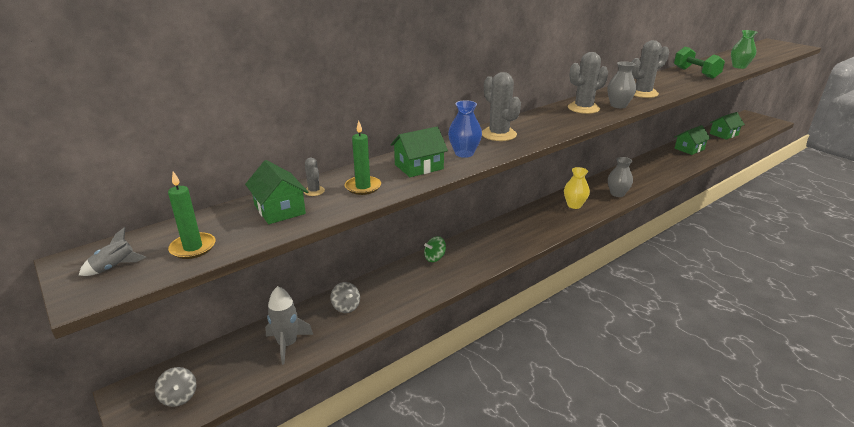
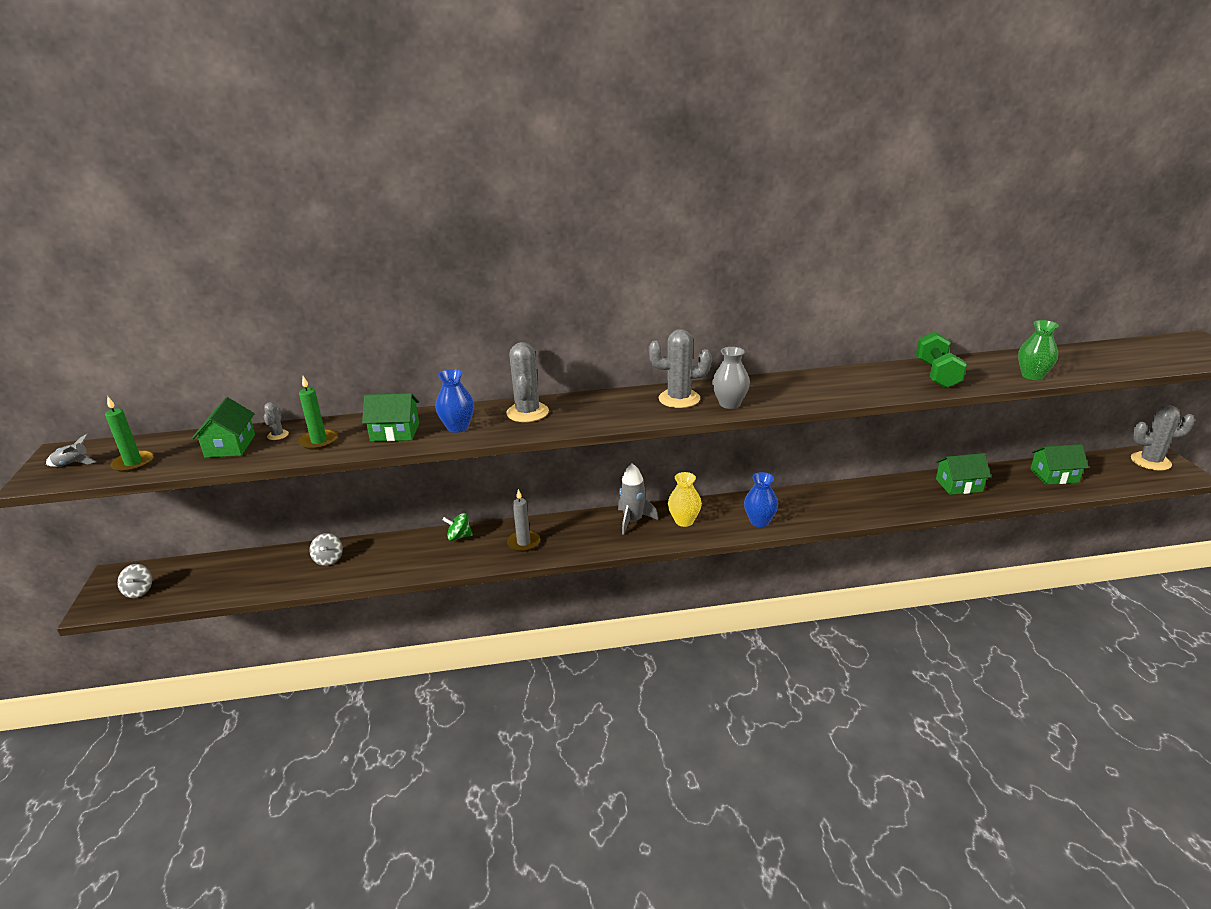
camera: 30 degrees right, 0 degrees up
grey rocket [265,286,313,365] -> grey rocket moved to [618,463,658,535]
grey vase [608,157,633,197] -> blue vase [744,472,778,527]
grey cactus [632,40,669,98] -> grey cactus moved to [1131,405,1195,471]
none -> grey candle [507,489,540,552]

